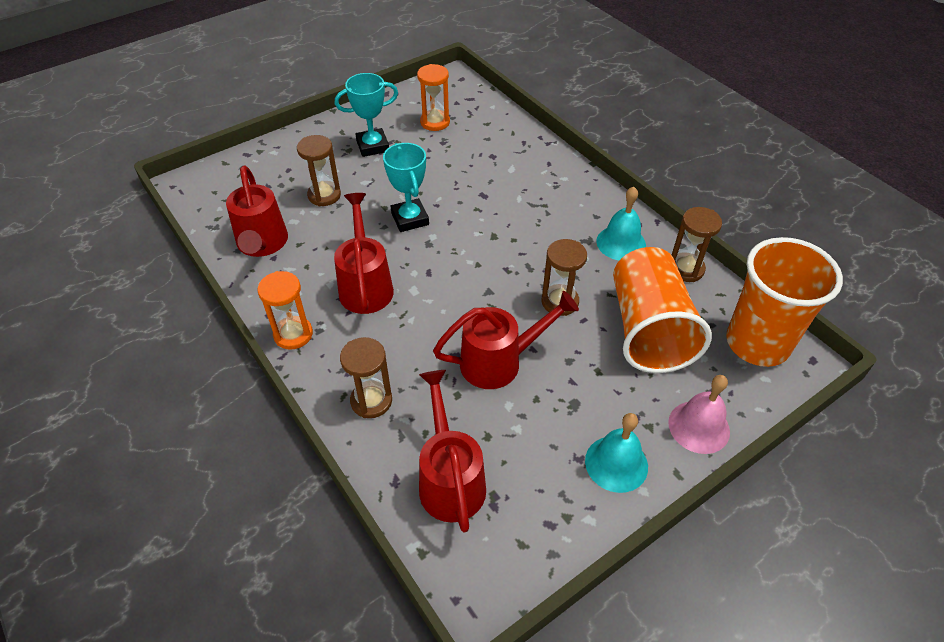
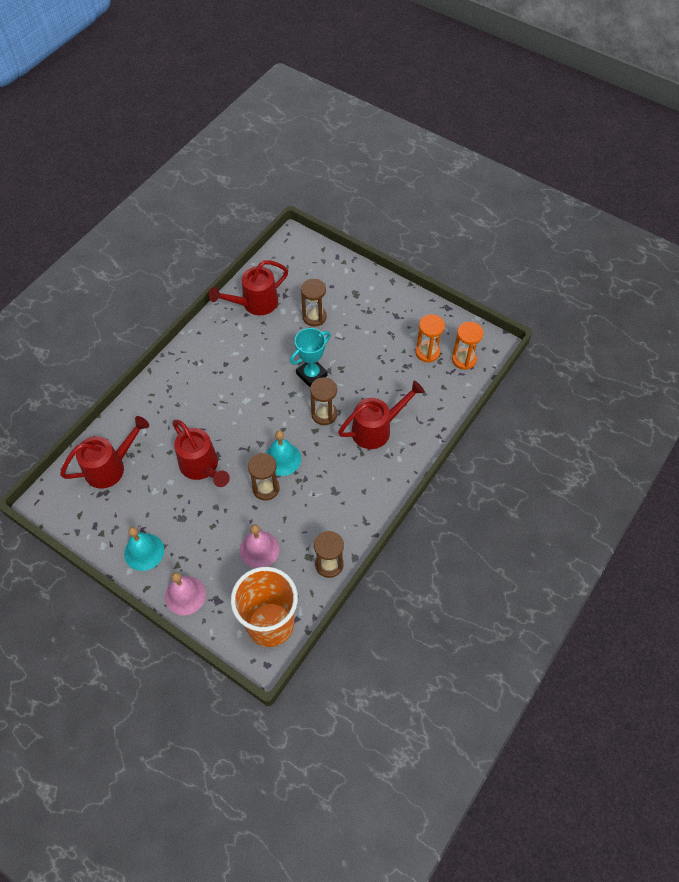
camera: 70 degrees right, 10 degrees up
orange hourglass [257,271,313,350] -> orange hourglass moved to [452,322,483,370]
red watering can [334,193,394,314] -> red watering can moved to [338,381,425,449]
turquoise trophy [335,73,398,157] -> none
brown hourglass [340,337,392,418] -> brown hourglass moved to [310,377,337,425]
turquoise bell [596,187,646,260] -> turquoise bell moved to [266,430,301,476]
orange cup [613,247,712,373] -> pink bell [240,524,279,568]

